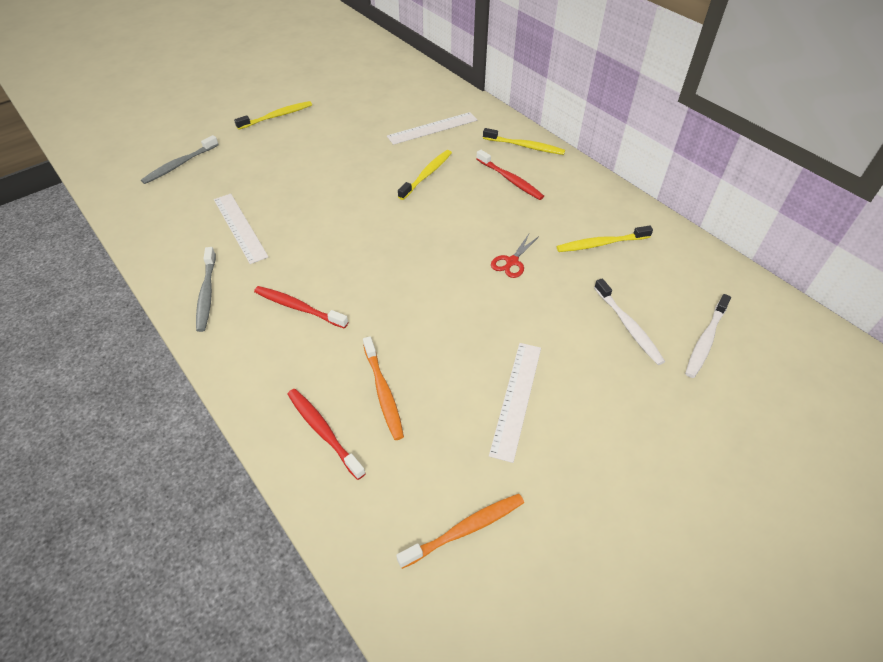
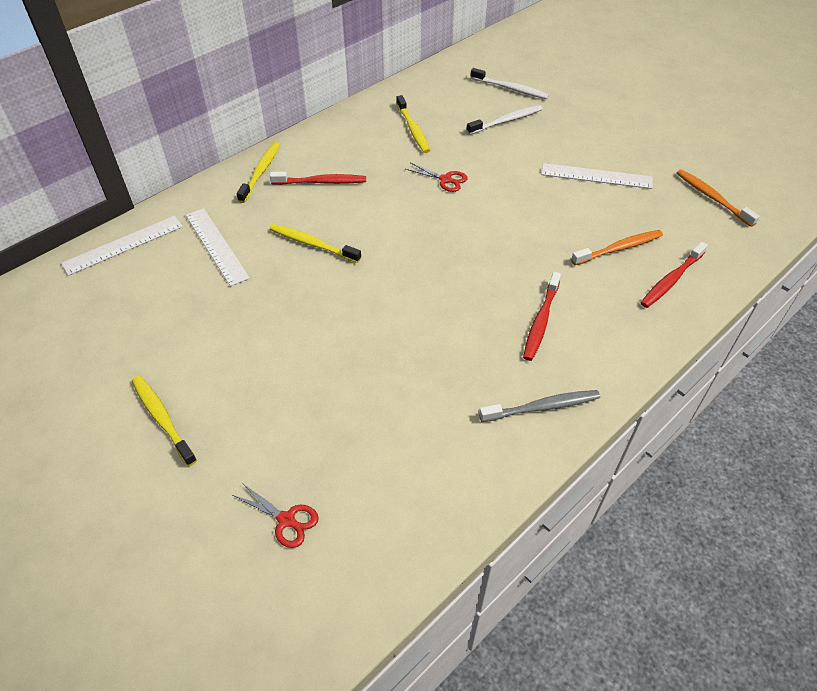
camera: 95 degrees left, 0 degrees up
grey toothbrush [141,135,219,184] -> red scissors [233,483,319,548]
white ruler [214,194,269,264] -> white ruler moved to [61,216,183,276]
red toothbrush [476,150,544,200] -> red toothbrush turned 45 degrees clockwise [270,172,366,185]

